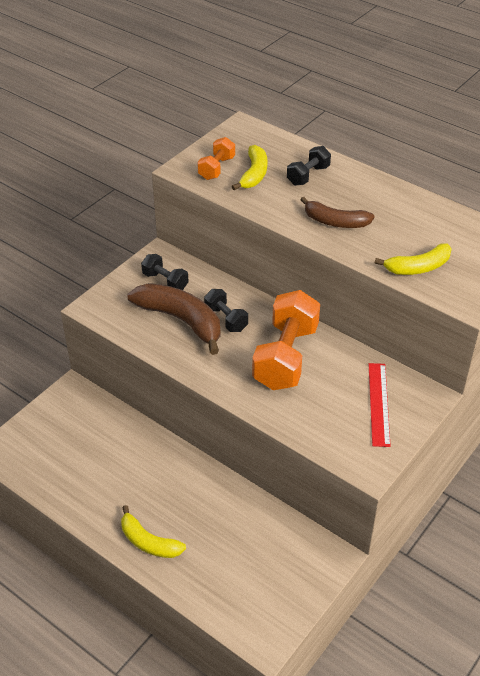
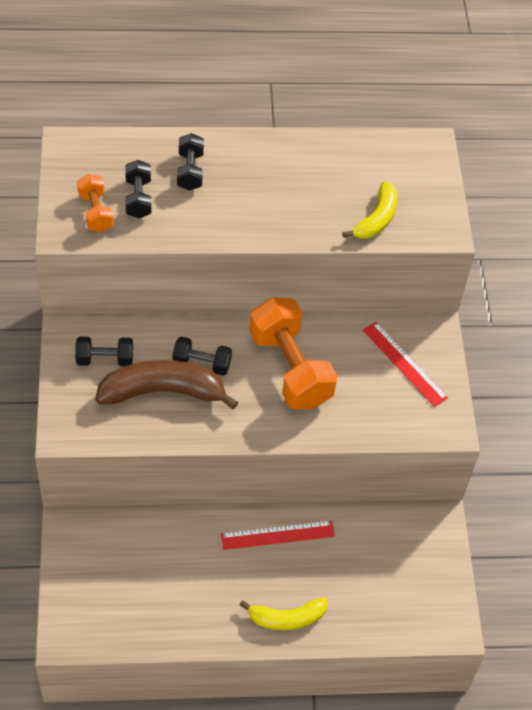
camera: 45 degrees left, 10 degrees up
yellow banana [232,145,267,190] -> black dumbbell [125,160,151,218]
brown banana [300,197,374,228] -> none
none -> red ruler [221,520,335,550]

